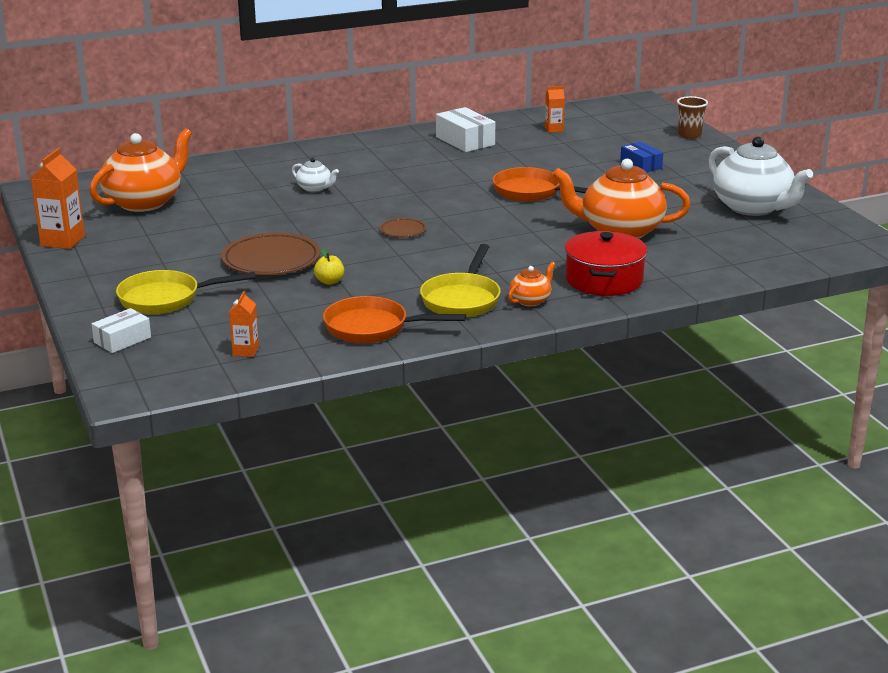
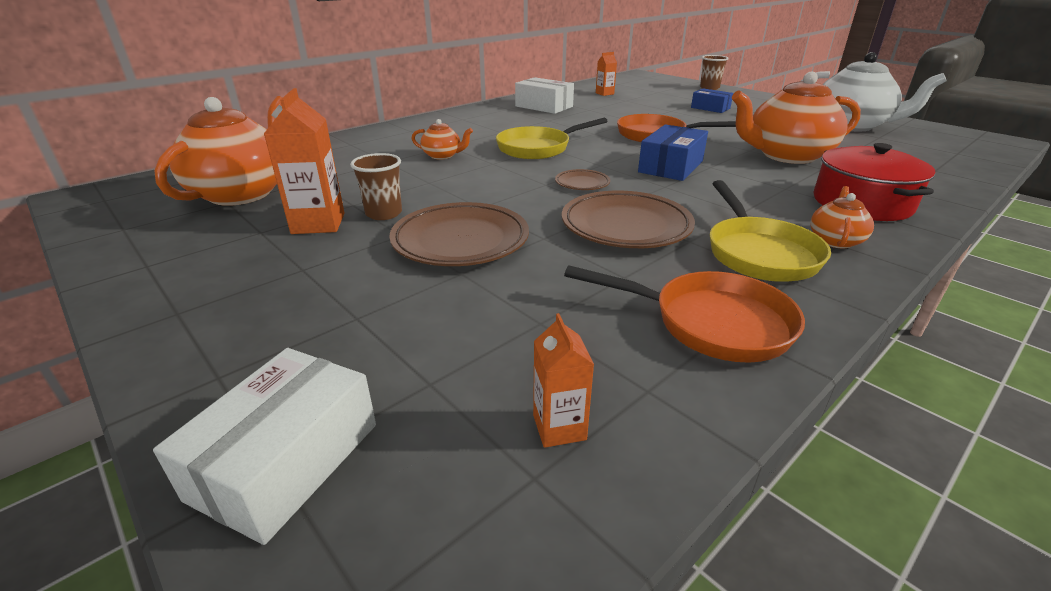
camera: 20 degrees left, 5 degrees up
orange carton [31,148,85,249] -> orange carton moved to [264,88,344,234]
white box [92,308,151,353] -> white box [153,348,376,545], size x1.51
yellow pan [116,270,255,315] -> yellow pan moved to [496,118,608,159]
white teapot [292,158,339,192] -> orange teapot [411,119,473,160]
yellow apple [314,249,344,285] -> none
orange pan [323,296,466,344] -> orange pan turned 150 degrees counterclockwise [564,265,805,363]
none -> brown cup [350,153,402,220]
none -> brown plate [562,191,695,248]
none -> blue box [638,124,708,181]

